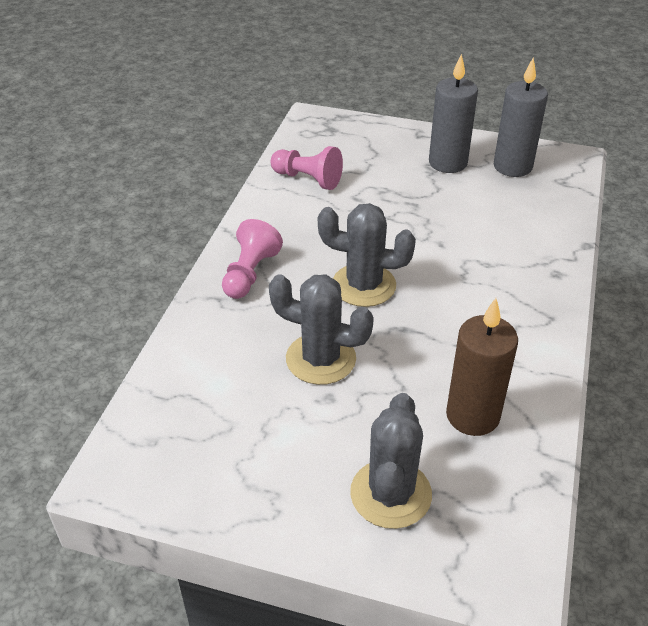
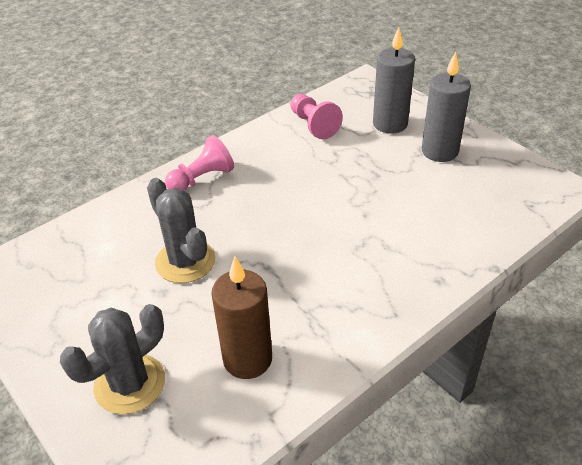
camera: 35 degrees right, 0 degrees up
grey cactus [318,203,416,307] -> none
grey candle [494,58,548,177] -> grey candle moved to [373,27,415,134]

